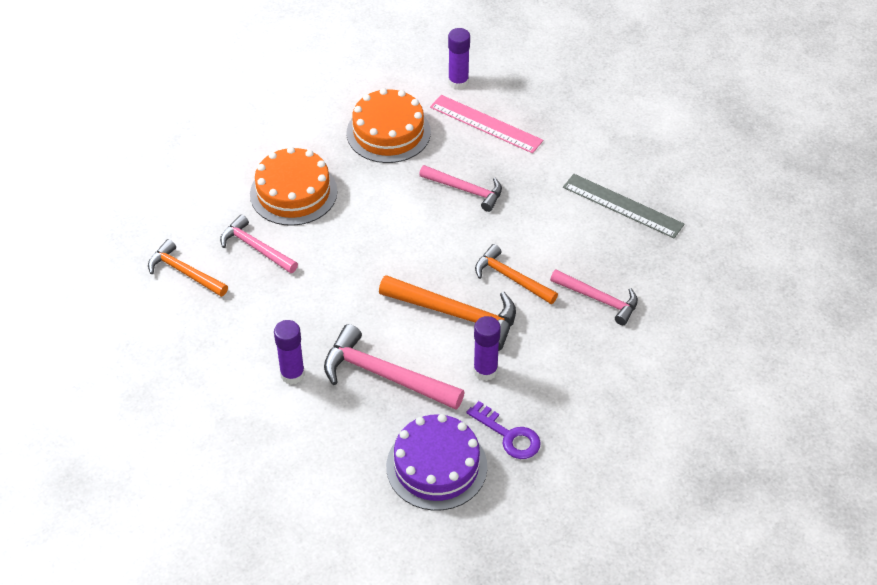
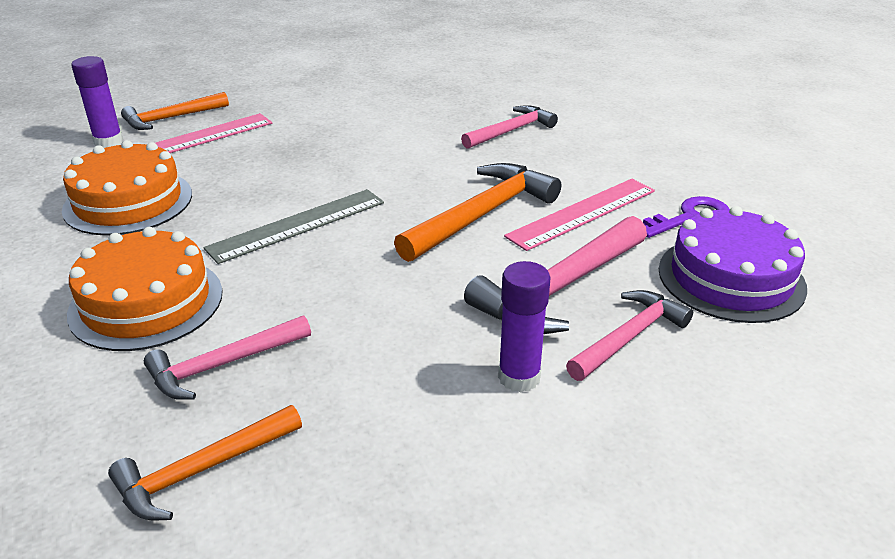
camera: 70 degrees left, 15 degrees down
pink hammer [419,165,502,212] -> pink hammer moved to [566,290,693,381]
purple glue stick [473,316,501,381] -> pink ruler [504,179,655,251]
orange hammer [475,244,558,304] -> orange hammer moved to [121,92,229,130]
grey ruler [563,174,685,238] -> grey ruler moved to [203,189,384,264]

